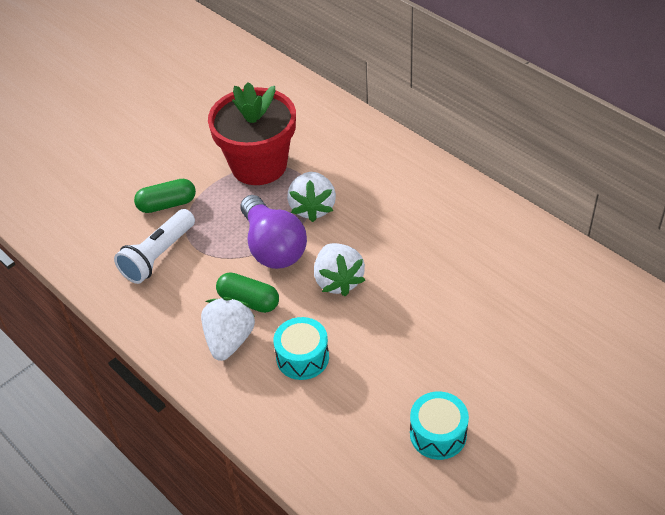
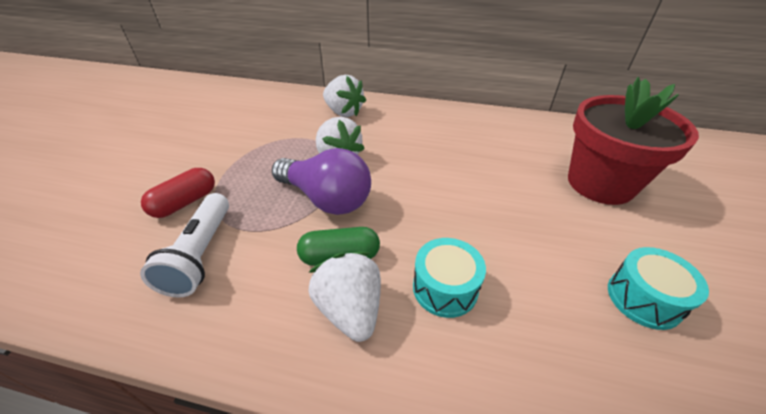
camera: 35 degrees left, 5 degrees down
green capsule [134,179,196,213] -> red capsule [141,168,215,218]
red flower pot [208,82,296,185] -> red flower pot moved to [568,77,699,205]
white strawberry [314,243,365,296] -> white strawberry moved to [323,75,366,117]

